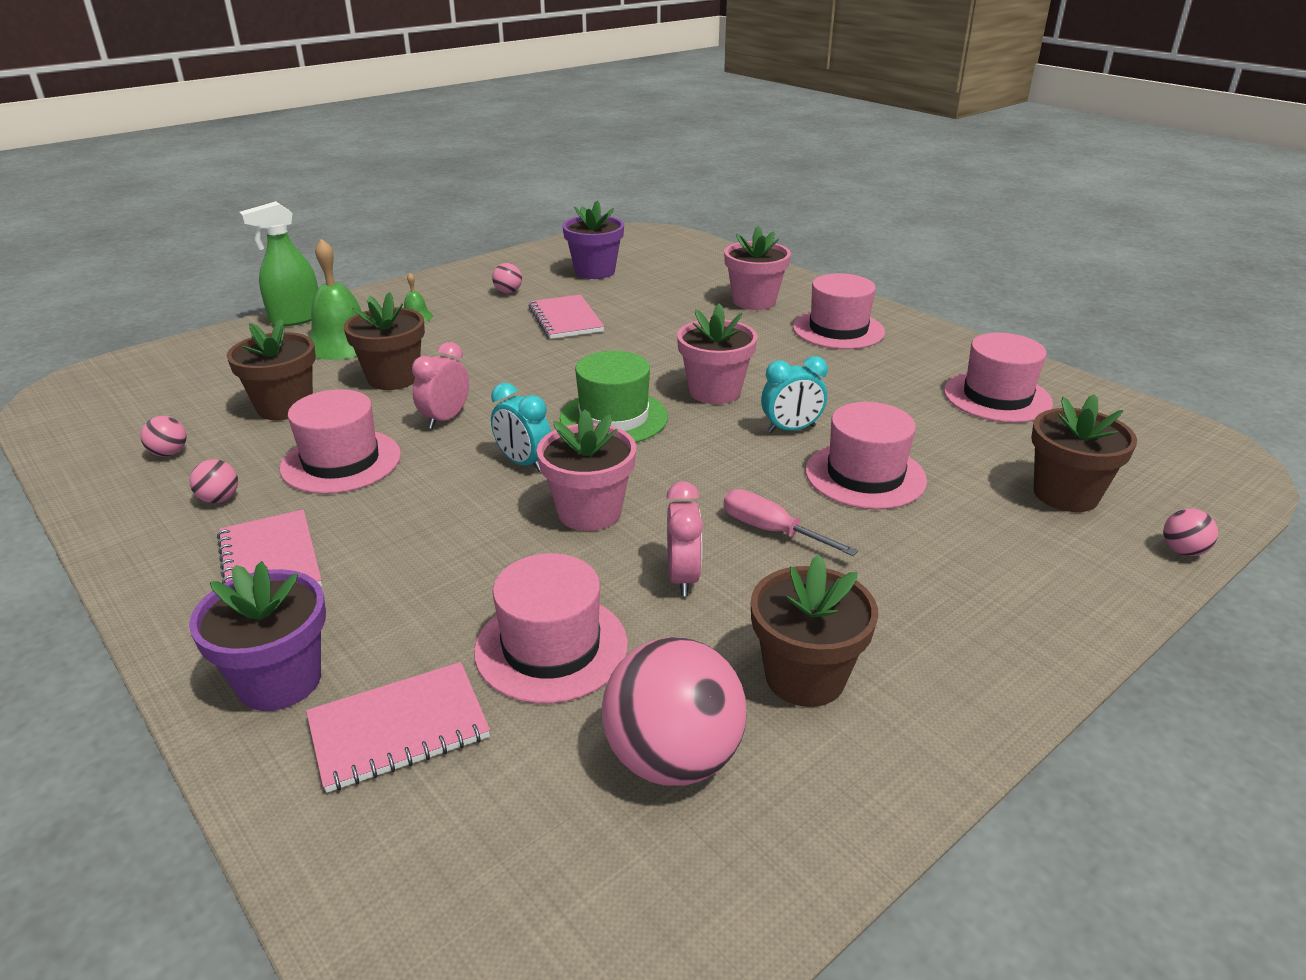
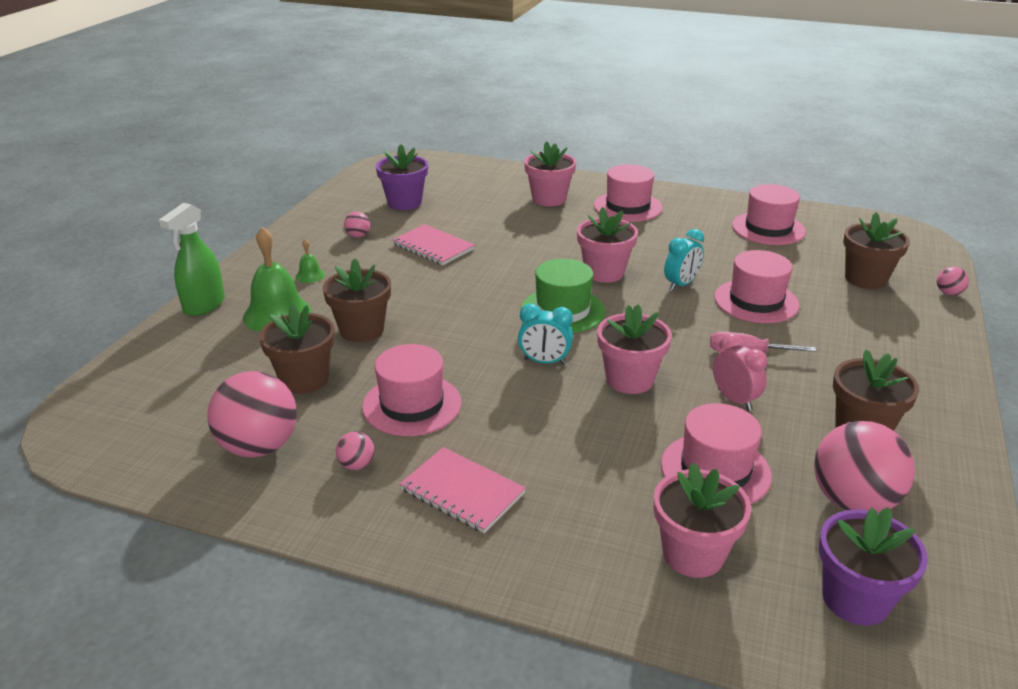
camera: 30 degrees left, 0 degrees up
pink ball [140,416,187,457] -> pink ball [207,371,297,458], size x2.27
purple flower pot [189,561,326,711] -> purple flower pot moved to [819,507,928,626]
pink notebook [306,662,490,793] -> pink flower pot [654,463,751,578]
pink clock [412,342,469,429] -> none

